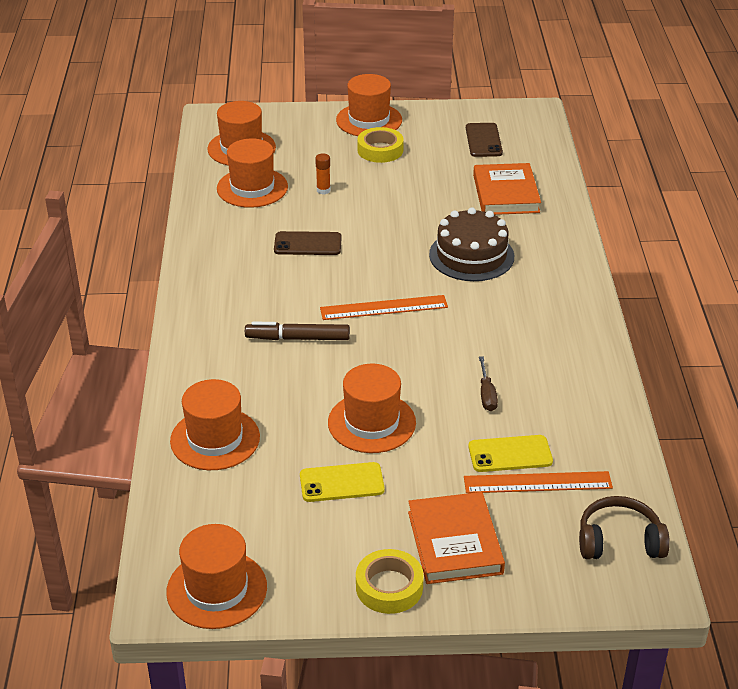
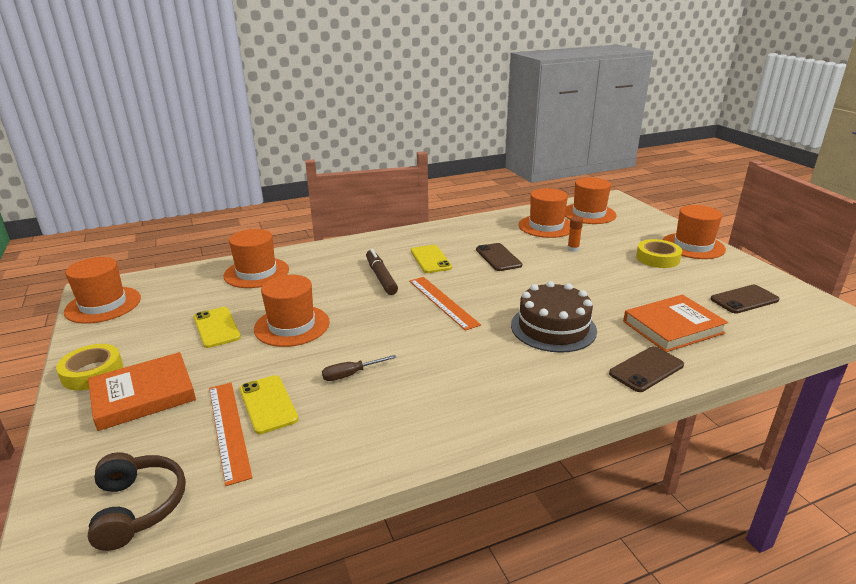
camera: 70 degrees right, 10 degrees down
none -> yellow phone [411,245,452,273]
none -> brown phone [609,346,684,392]

